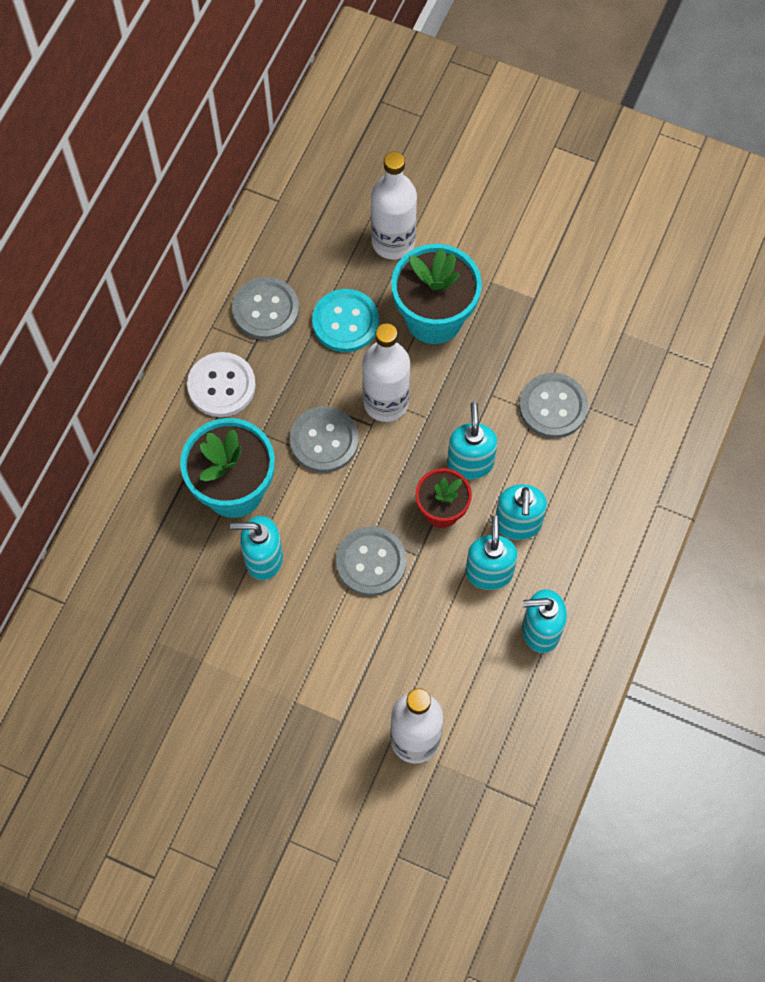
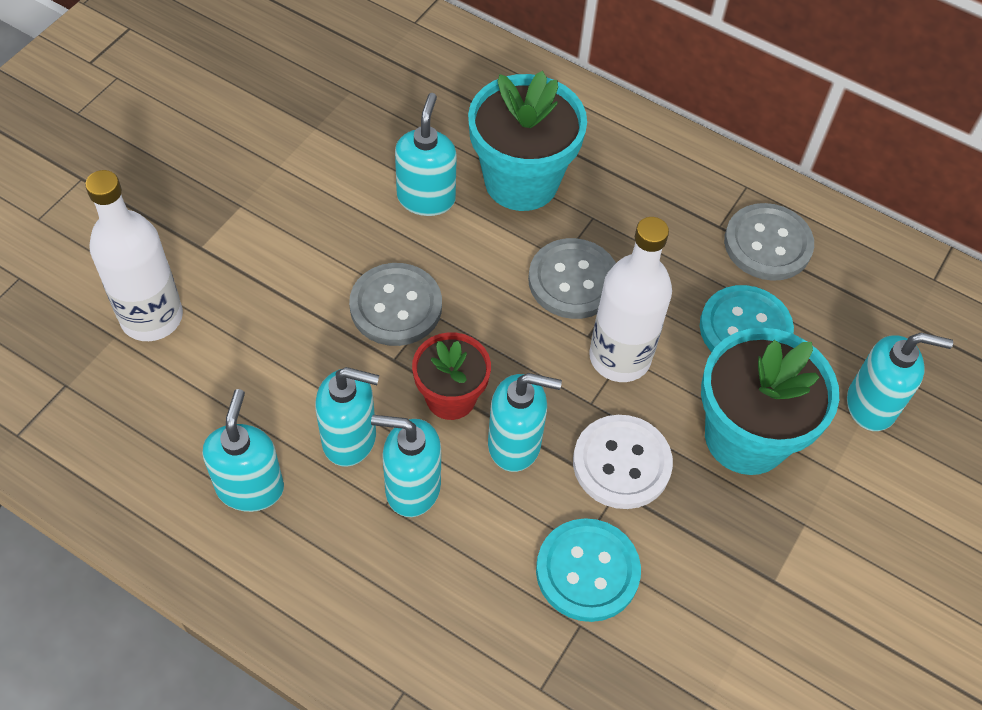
camera: 95 degrees right, 10 degrees down
white button [187,352,256,417] -> white button moved to [573,415,673,509]
white bottle [371,151,417,260] -> turquoise soap dispenser [847,333,953,431]
grey button [519,373,588,438] -> turquoise button [536,518,641,622]

